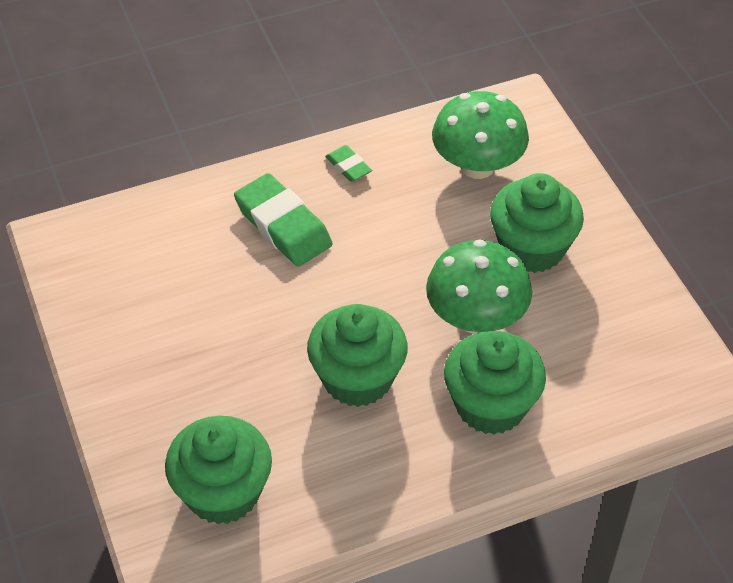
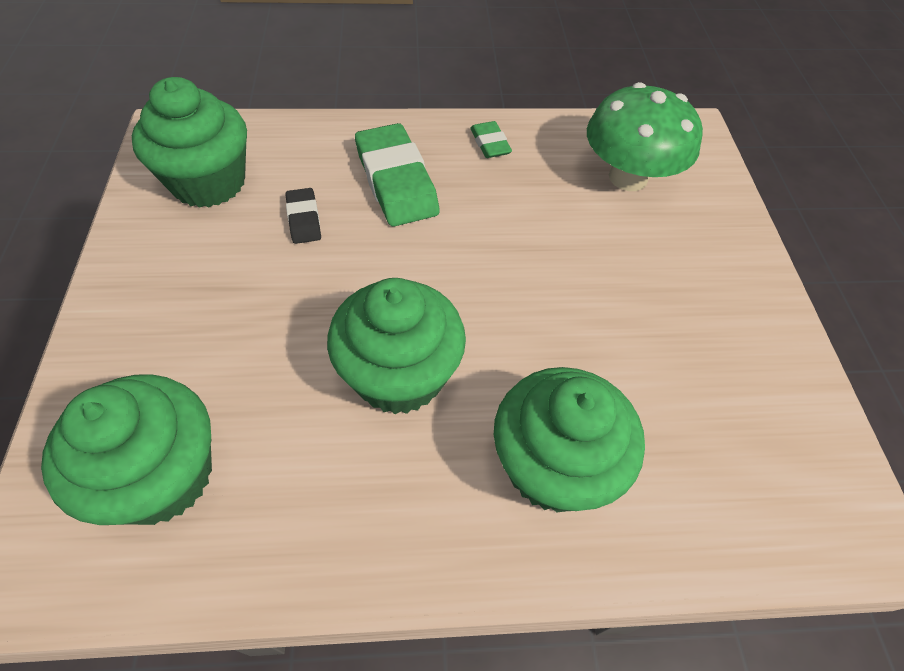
camera: 15 degrees right, 5 degrees up
green mushroom [426,239,532,334] -> none
green cupcake [490,173,584,273] -> green cupcake moved to [132,77,247,208]
none -> black eraser [286,188,321,244]

